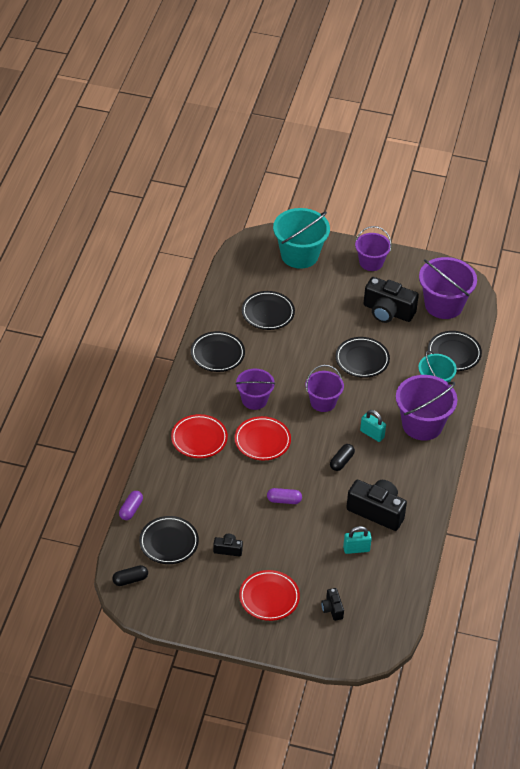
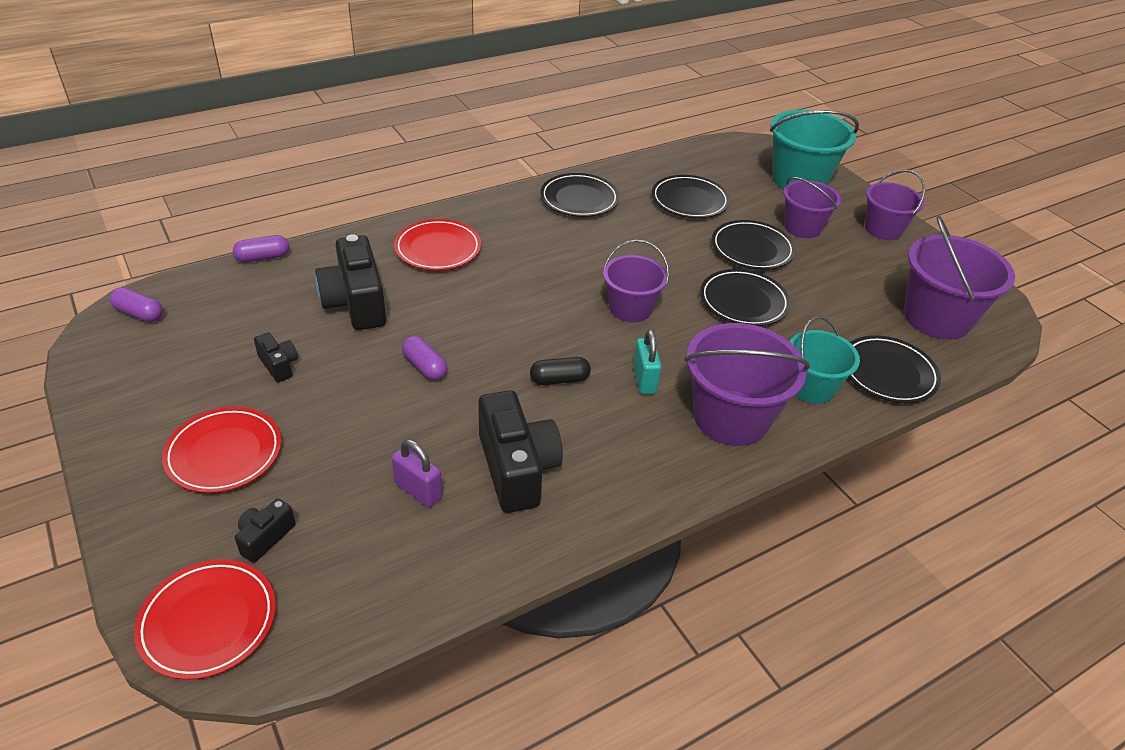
camera: 45 degrees right, 5 degrees down
black capsule [112,565,148,586] -> purple capsule [109,287,163,322]
black plate [139,516,199,564] -> black plate moved to [712,220,796,270]
red plate [234,416,291,460] -> red plate moved to [134,560,276,680]
purple bucket [235,369,275,410] -> purple bucket moved to [783,177,841,238]
turquoise padlock [343,526,372,554] -> purple padlock [392,439,442,507]
black camera [363,277,419,323] -> black camera moved to [315,235,386,330]

